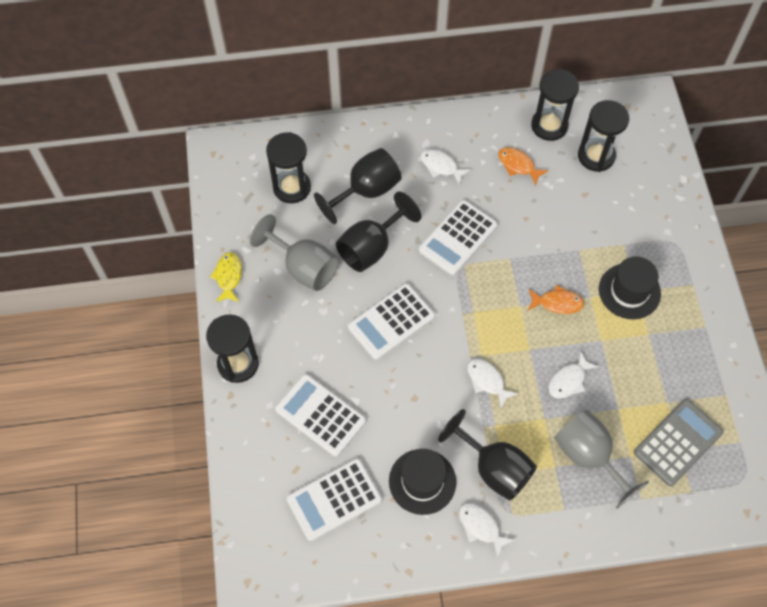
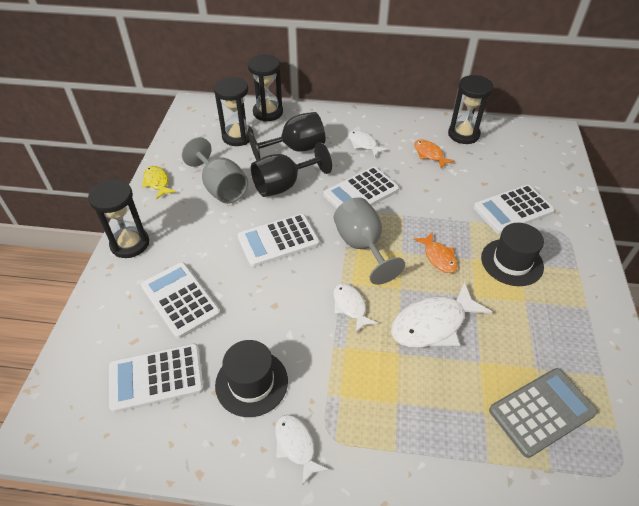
camera: 15 degrees right, 15 degrees down
yellow fish [210,252,242,302] -> yellow fish turned 45 degrees counterclockwise [142,166,176,199]
black goblet [438,409,537,501] -> none
orange fish [528,285,584,314] -> orange fish turned 45 degrees clockwise [414,232,457,273]
white fish [548,351,599,399] -> white fish [391,281,492,348], size x1.75
grey goblet [554,410,649,509] -> grey goblet moved to [334,197,405,285]
black hourglass [578,100,629,172] -> black hourglass moved to [248,55,283,122]
none -> white calculator [473,185,554,234]

